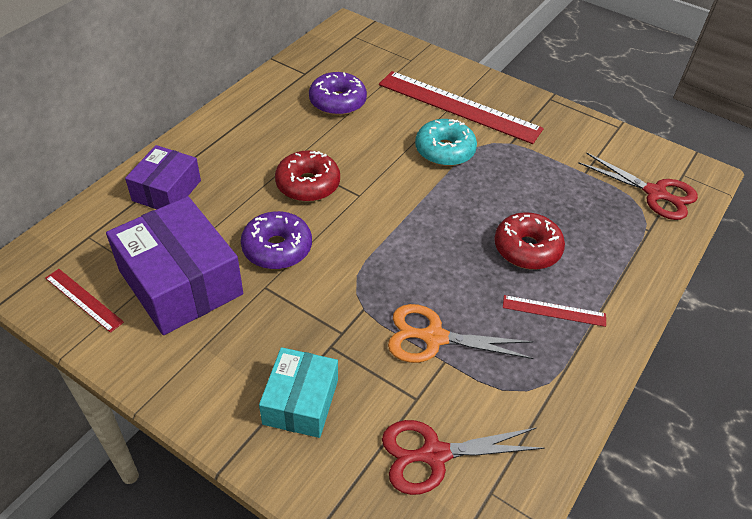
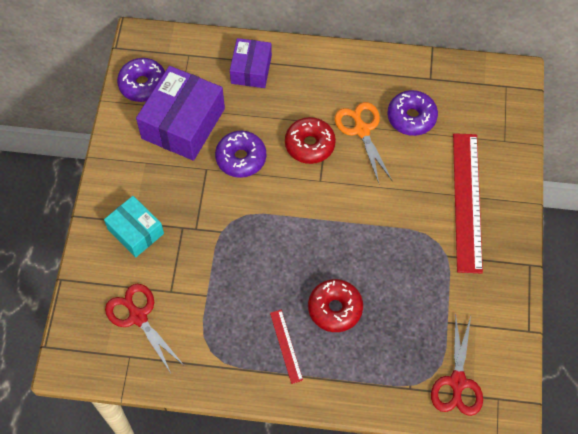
camera: 65 degrees right, 15 degrees up
red ruler [45,269,124,333] -> purple donut [117,58,165,102]
purple box [125,145,201,209] -> purple box turned 75 degrees counterclockwise [230,38,272,88]
turquoise box [259,347,338,438] -> turquoise box turned 60 degrees clockwise [104,196,164,257]
orange scissors [388,304,533,363] -> orange scissors moved to [335,102,392,183]
turquoise donut [415,119,477,166] -> none

